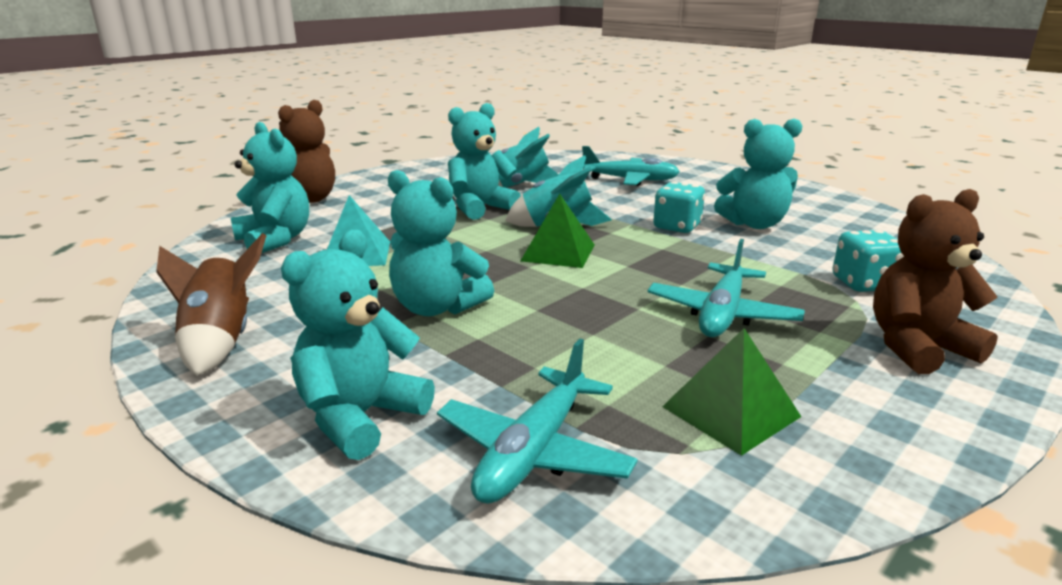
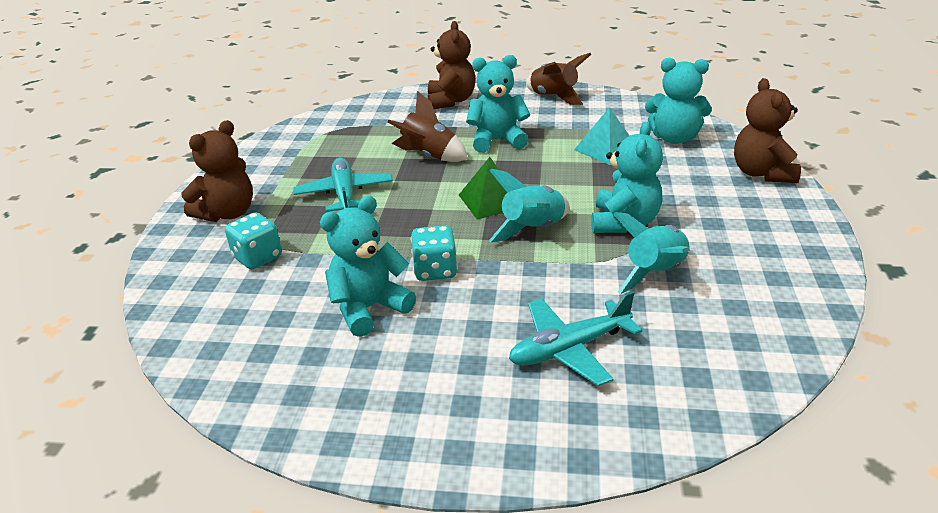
camera: 145 degrees right, 10 degrees up
turquoise teddy bear [281,230,435,460] -> brown teddy bear [428,21,476,109]
turquoise plane [437,339,638,504] -> none
green pyramid [662,328,801,456] -> none
none -> brown rocket [387,91,468,162]

